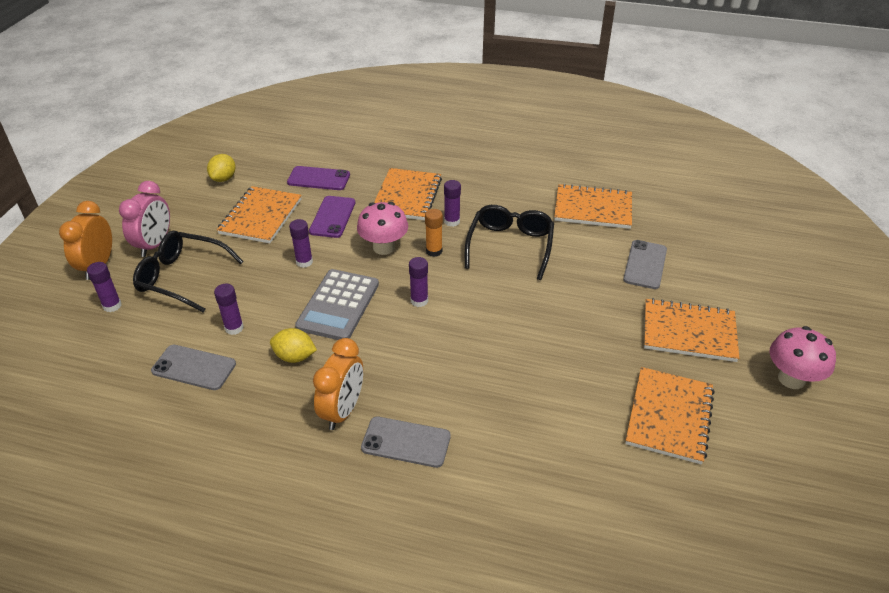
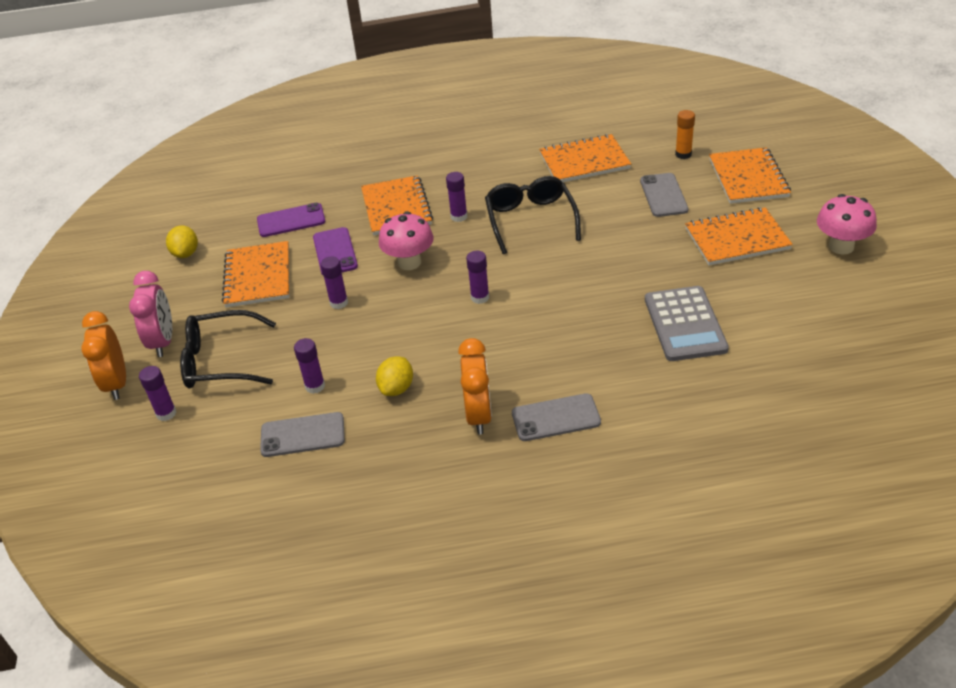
camera: 20 degrees left, 0 degrees up
yellow lemon [270,328,317,363] -> yellow lemon turned 60 degrees counterclockwise [376,356,413,396]
grey calculator [295,269,379,340] -> grey calculator moved to [645,286,729,361]
orange glue stick [425,209,443,257] -> orange glue stick moved to [675,110,695,159]
orange notebook [625,367,715,465] -> orange notebook moved to [709,147,791,204]

